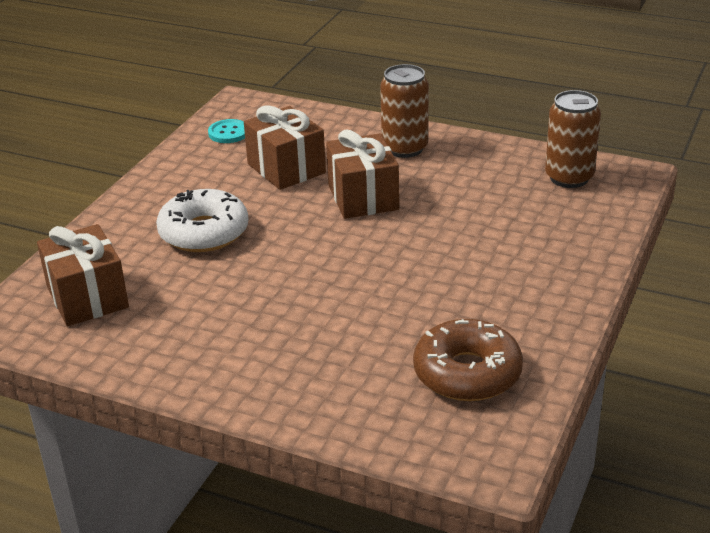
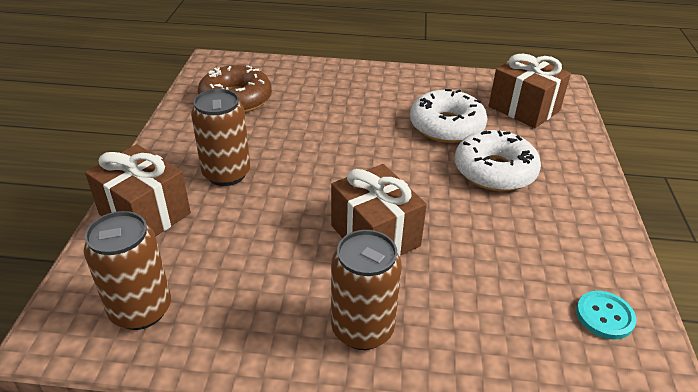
camera: 160 degrees right, 5 degrees up
brown gift [244,105,326,190] -> brown gift moved to [85,144,191,237]
none -> brown can [191,89,250,186]
none -> white donut [410,89,488,143]

